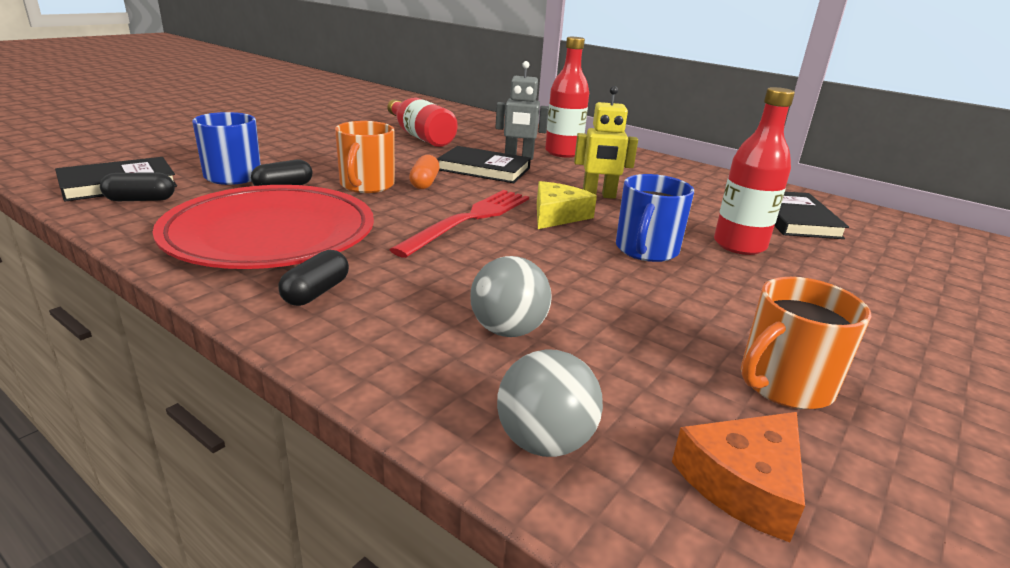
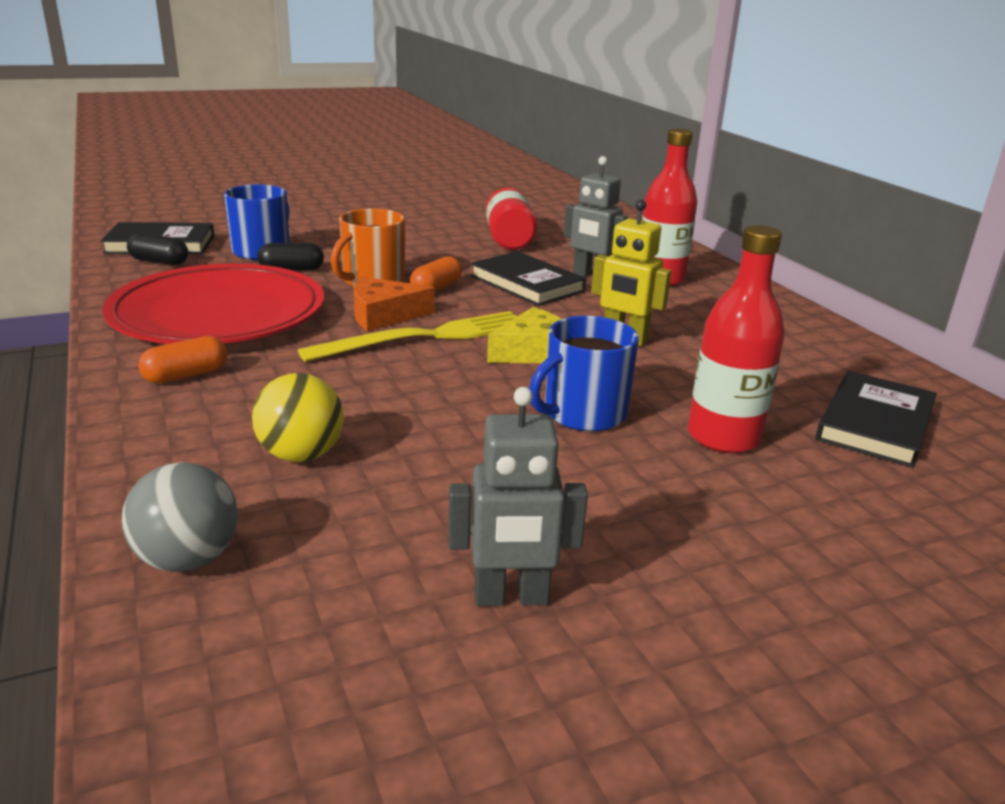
camera: 30 degrees right, 0 degrees up
black capsule [278,250,349,306] -> orange capsule [138,336,228,384]
red fork [390,190,529,258] -> yellow fork [298,311,517,362]
grey ball [470,256,552,337] -> yellow ball [252,373,344,462]
orange cheese [672,412,805,542] -> orange cheese moved to [353,277,435,331]
orange mug [741,277,871,410] -> grey robot [448,387,588,606]

